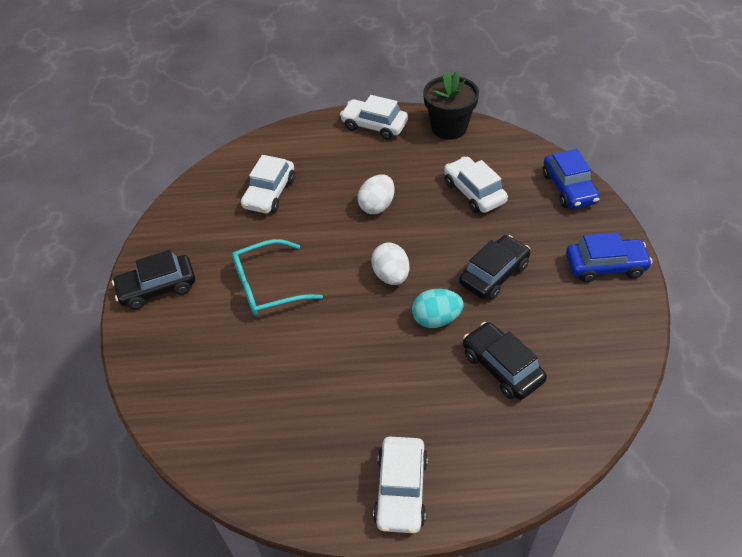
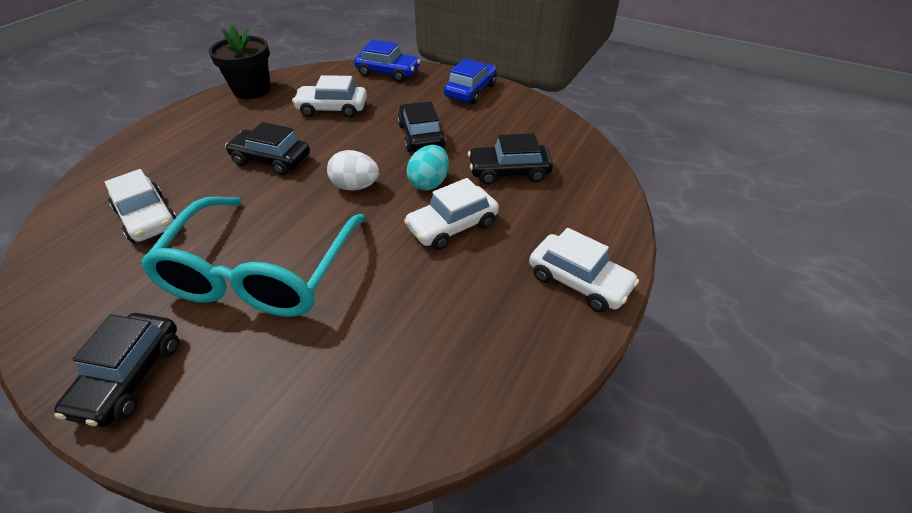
camera: 60 degrees left, 5 degrees down
turquoise glasses [232,239,323,316] -> turquoise glasses [141,196,366,317], size x1.64
white car [340,95,408,140] -> white car moved to [404,178,499,250]
white egg [357,175,395,214] -> black car [225,122,310,175]

